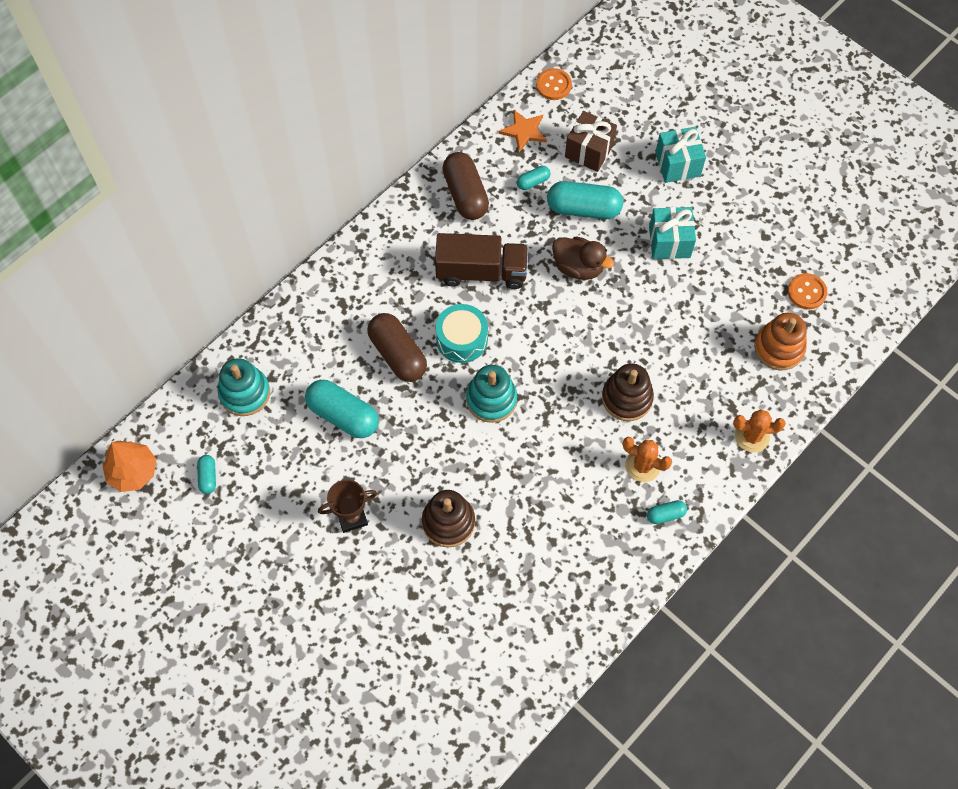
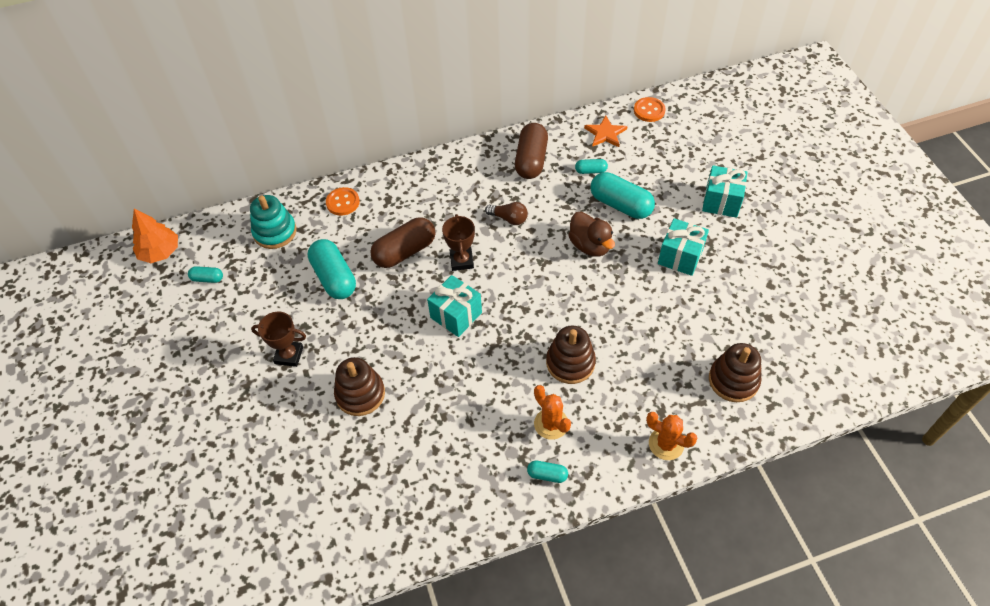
camera: 30 degrees right, 10 degrees down
turquoise capsule [197,455,216,494] -> turquoise capsule turned 75 degrees clockwise [188,266,223,283]
brown capsule [367,313,427,382] -> brown capsule turned 60 degrees clockwise [370,217,435,268]
brown truck [435,233,528,289] -> brown light bulb [485,202,528,225]
turquoise drum [436,304,488,363] -> brown trophy [442,214,475,271]
turquoise stacking toy [466,365,517,423] -> turquoise gift [427,275,482,337]
brown gift [565,111,617,172] -> none
orange stacking toy [754,313,807,370] -> brown stacking toy [709,343,762,402]
orange button [788,273,827,310] -> orange button moved to [326,187,360,216]

